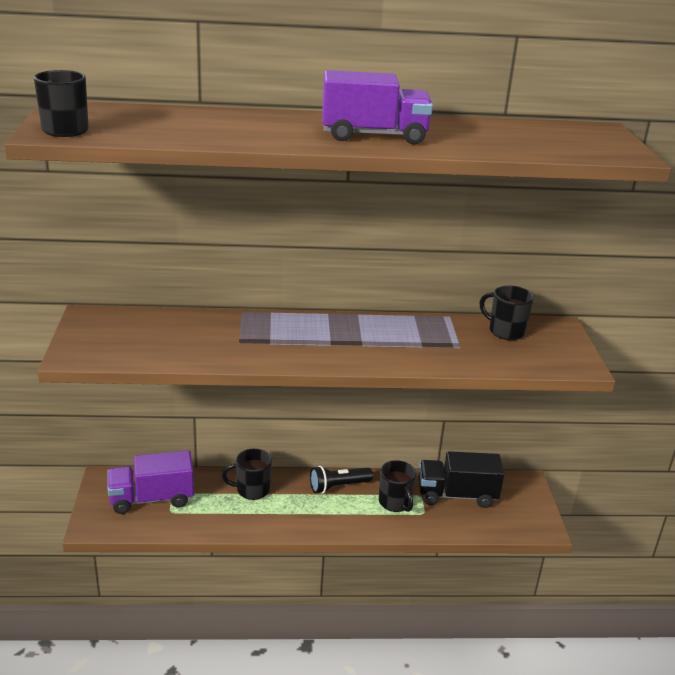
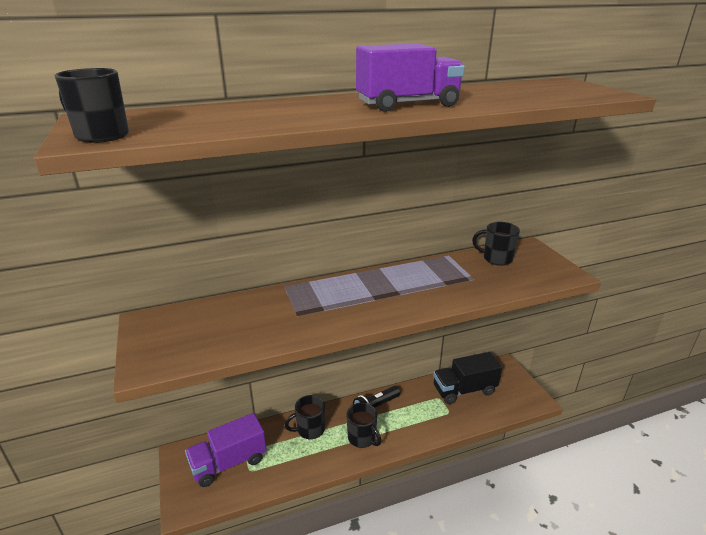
camera: 15 degrees left, 0 degrees up
black mug [379,460,416,512] -> black mug moved to [347,403,382,448]

